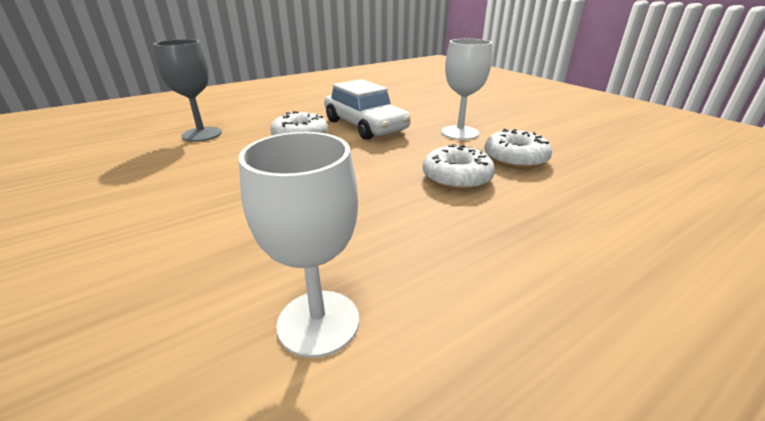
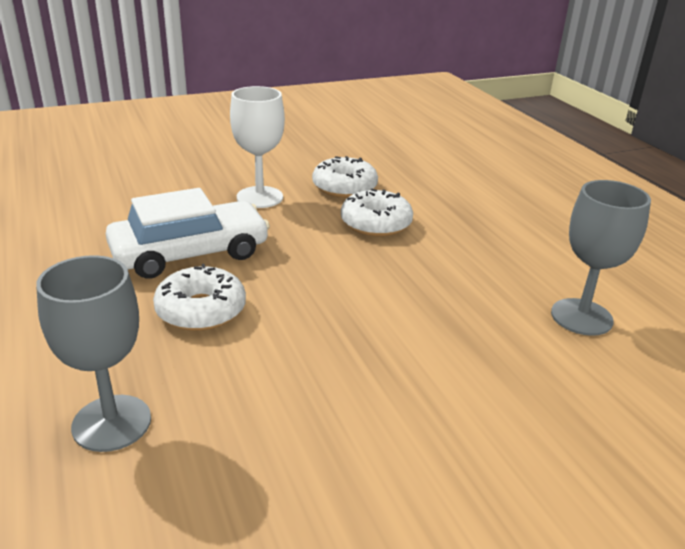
camera: 80 degrees left, 0 degrees up
white goblet [239,132,359,358] -> grey goblet [551,180,651,336]

